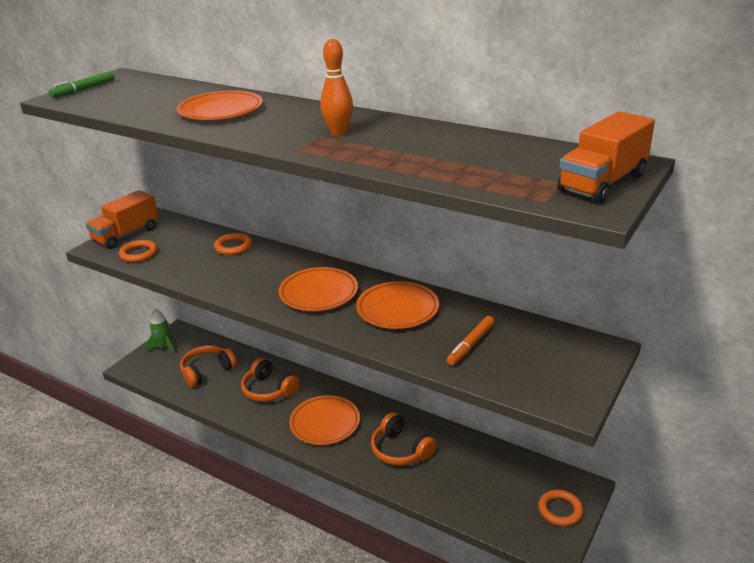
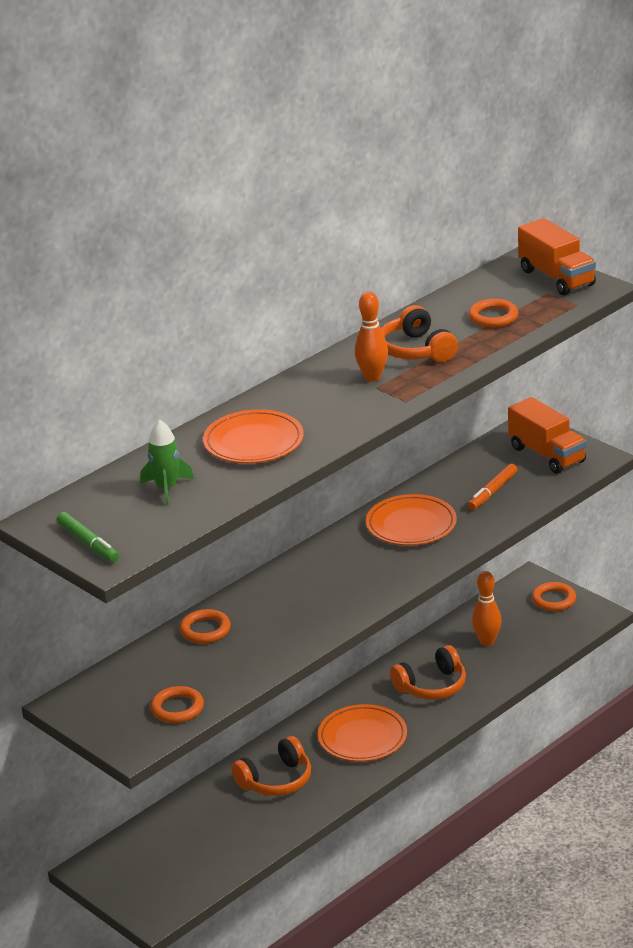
camera: 75 degrees left, 0 degrees up
orange truck [86,190,158,249] -> orange truck moved to [508,397,587,474]
green rocket [146,309,176,355] -> green rocket moved to [140,419,194,505]
orange headphones [180,345,237,387] -> orange headphones moved to [381,305,458,362]
orange plate [278,267,358,311] -> none
orange marker [446,316,495,366] -> orange marker turned 75 degrees clockwise [468,463,518,510]
none -> orange ring [469,299,518,328]
none -> orange bowling pin [472,571,502,646]

